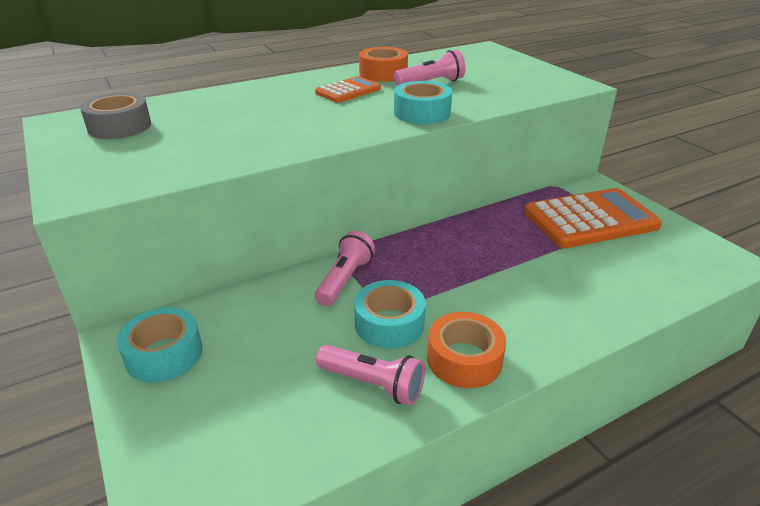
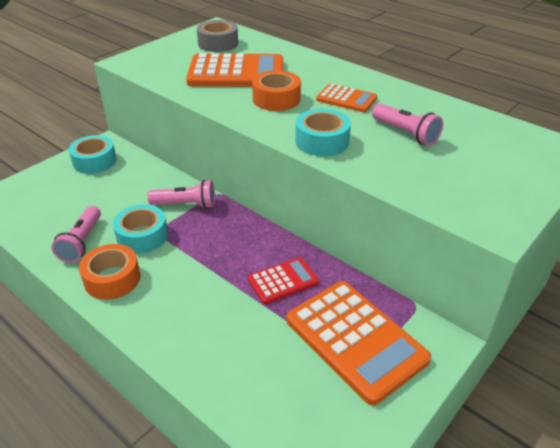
camera: 70 degrees right, 5 degrees up
orange tape [359,47,408,82] -> orange tape moved to [252,70,301,111]
none -> orange calculator [186,53,283,87]
none -> red calculator [248,257,319,304]

